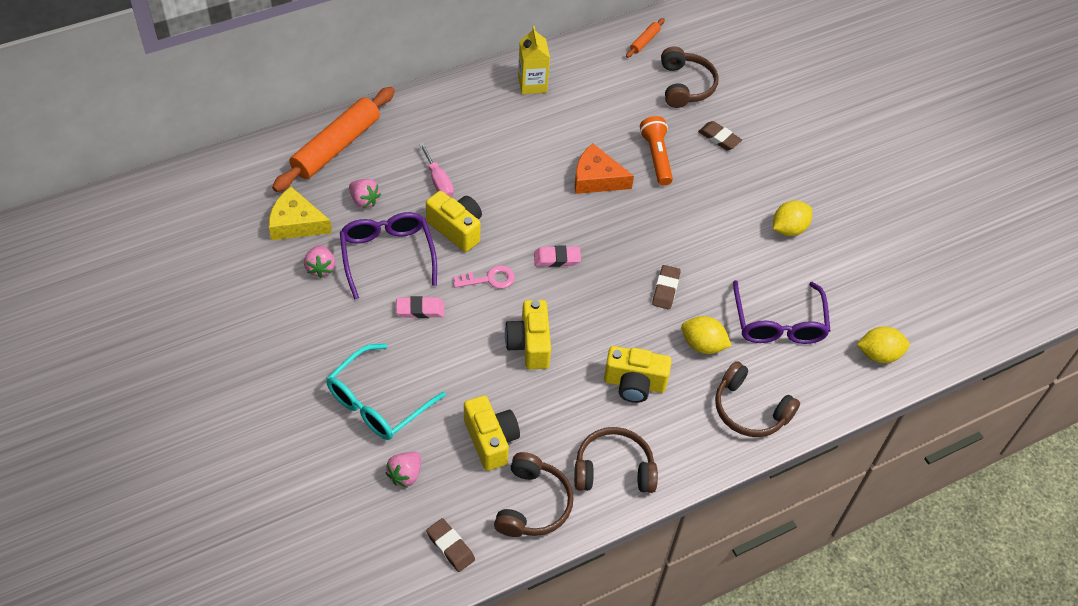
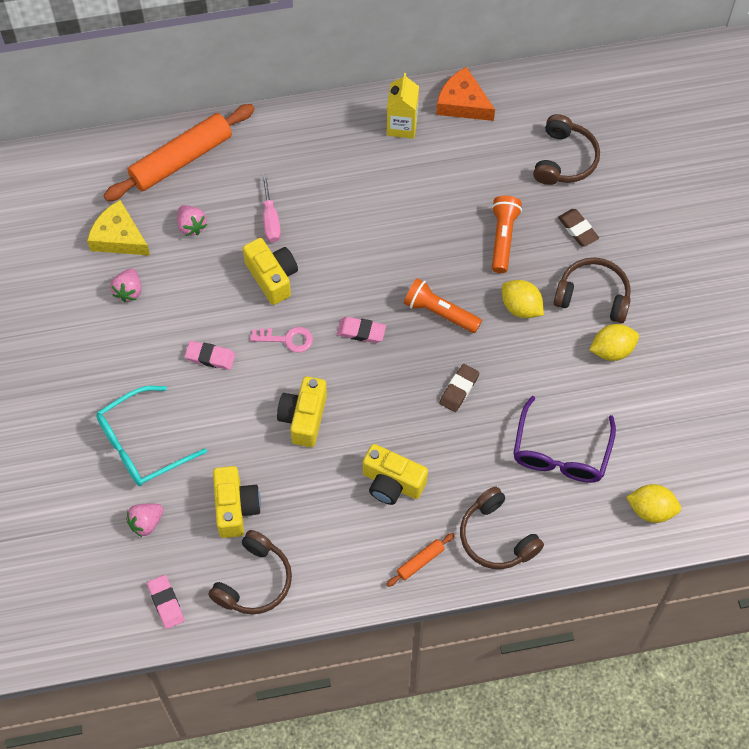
camera: 20 degrees right, 10 degrees up
purple glasses [340,212,437,300] -> none
brown eraser [426,518,475,572] -> pink eraser [147,575,185,629]
brown headphones [574,427,658,493] -> brown headphones moved to [554,257,631,323]
orange cheese [575,143,634,194] -> orange cheese moved to [436,67,495,121]
orange rolling pin [626,18,665,58] -> orange rolling pin moved to [386,533,455,587]
yellow lemon [681,316,732,354] -> yellow lemon moved to [502,280,544,318]
none -> orange flashlight [404,278,482,333]

